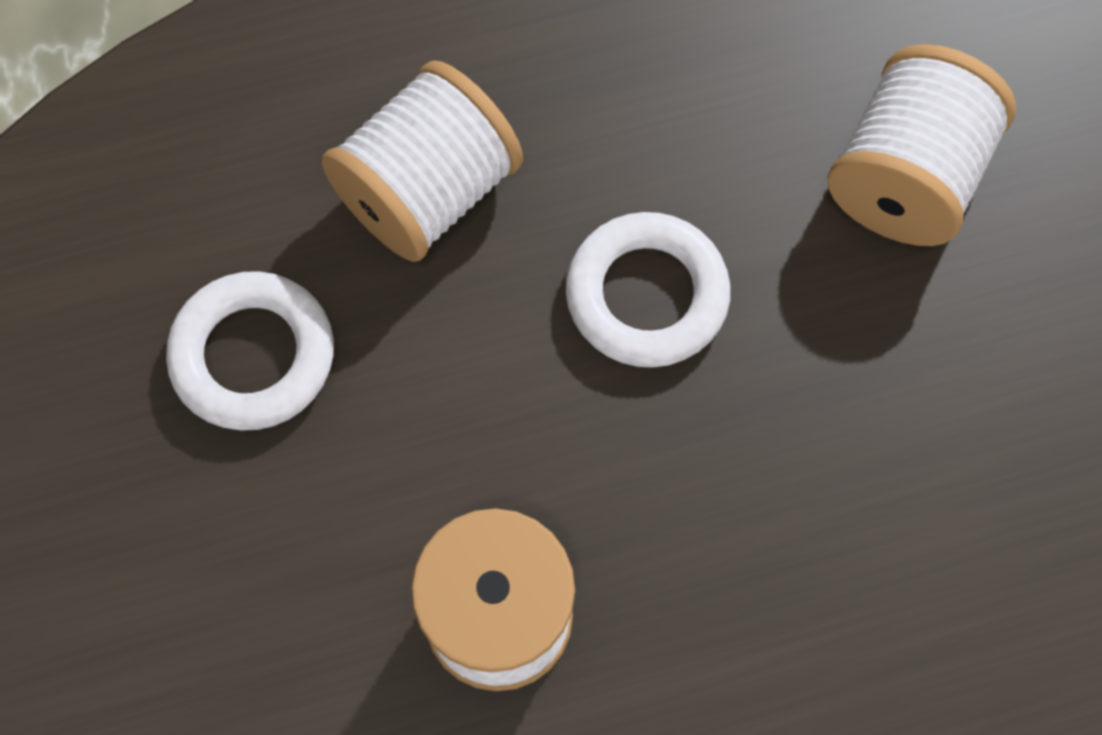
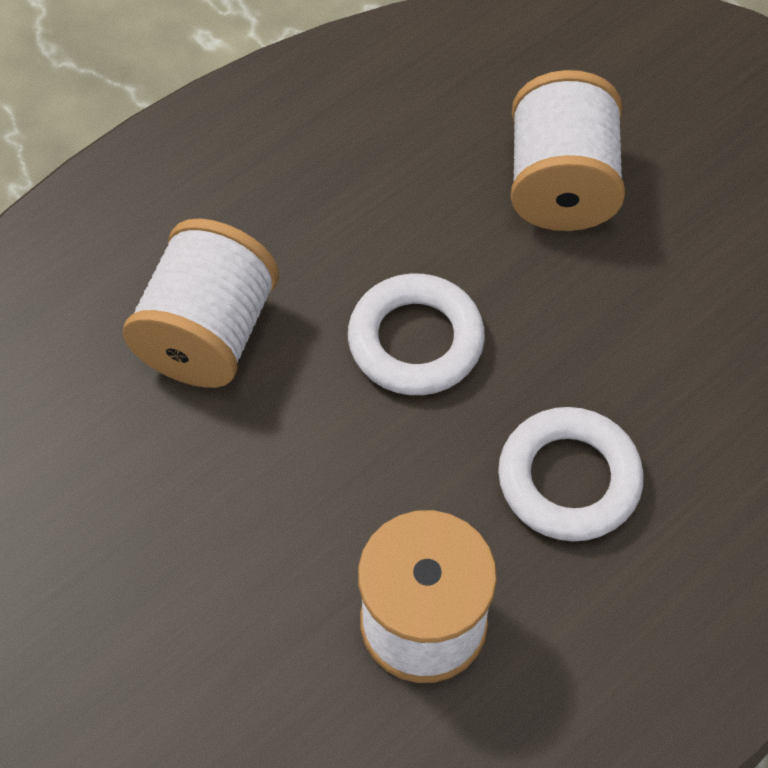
camera: 25 degrees left, 10 degrees down
white ring [166,271,334,431] -> white ring moved to [498,407,644,541]

